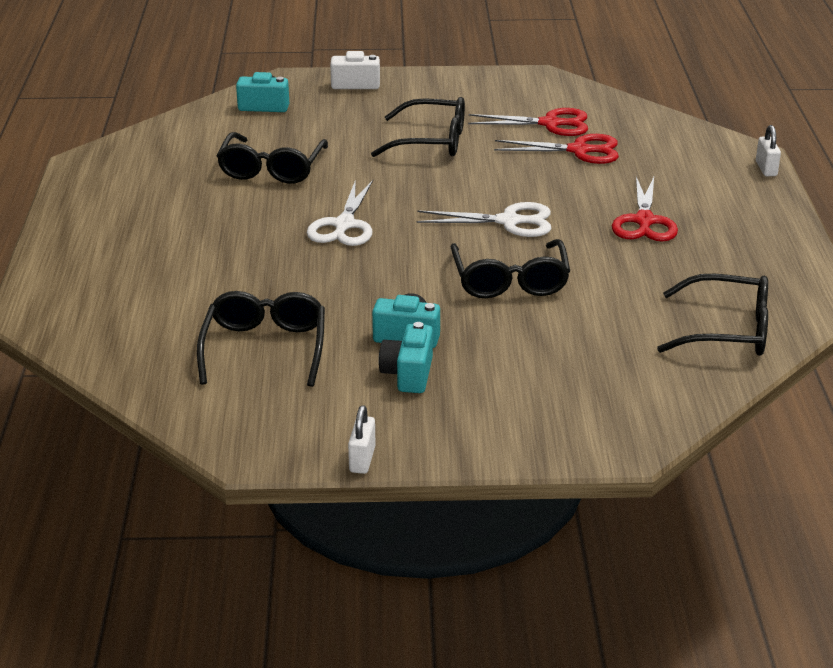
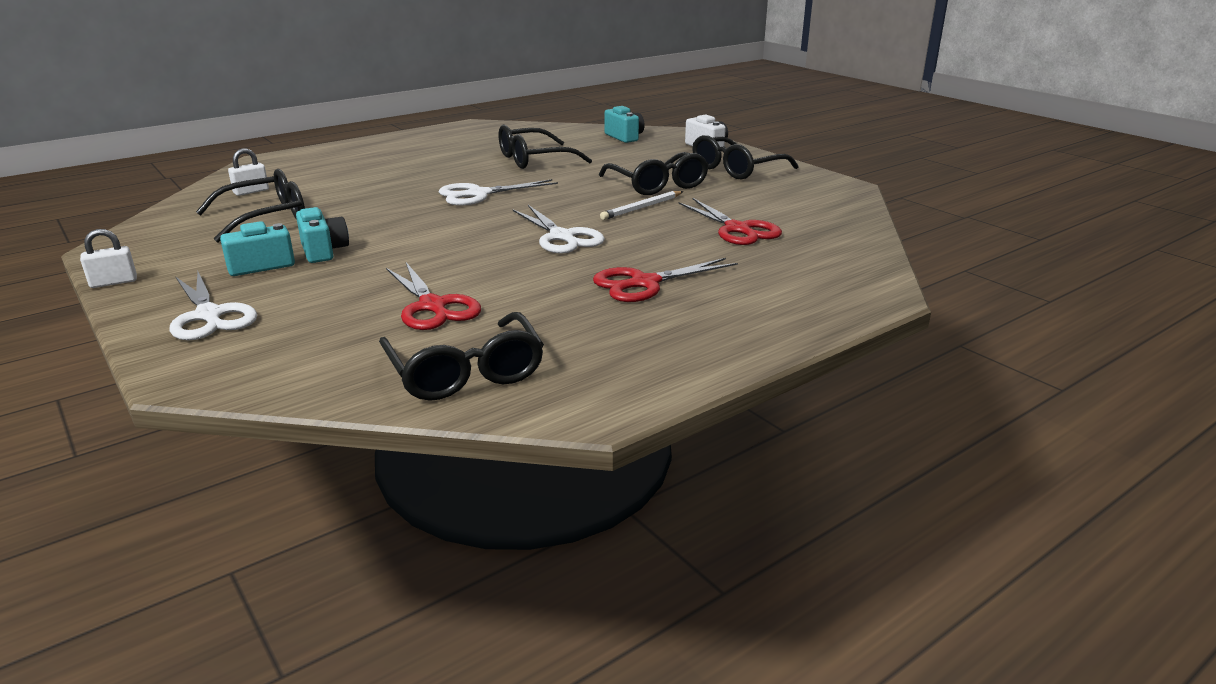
camera: 55 degrees right, 5 degrees down
black glasses [451,239,570,298] -> black glasses moved to [692,135,798,180]
red scissors [468,108,588,136] -> red scissors moved to [386,262,481,330]
white padlock [756,125,781,176] -> white padlock moved to [228,148,269,196]
none -> white scissors [170,272,257,341]
none -> white pencil [600,191,683,220]

